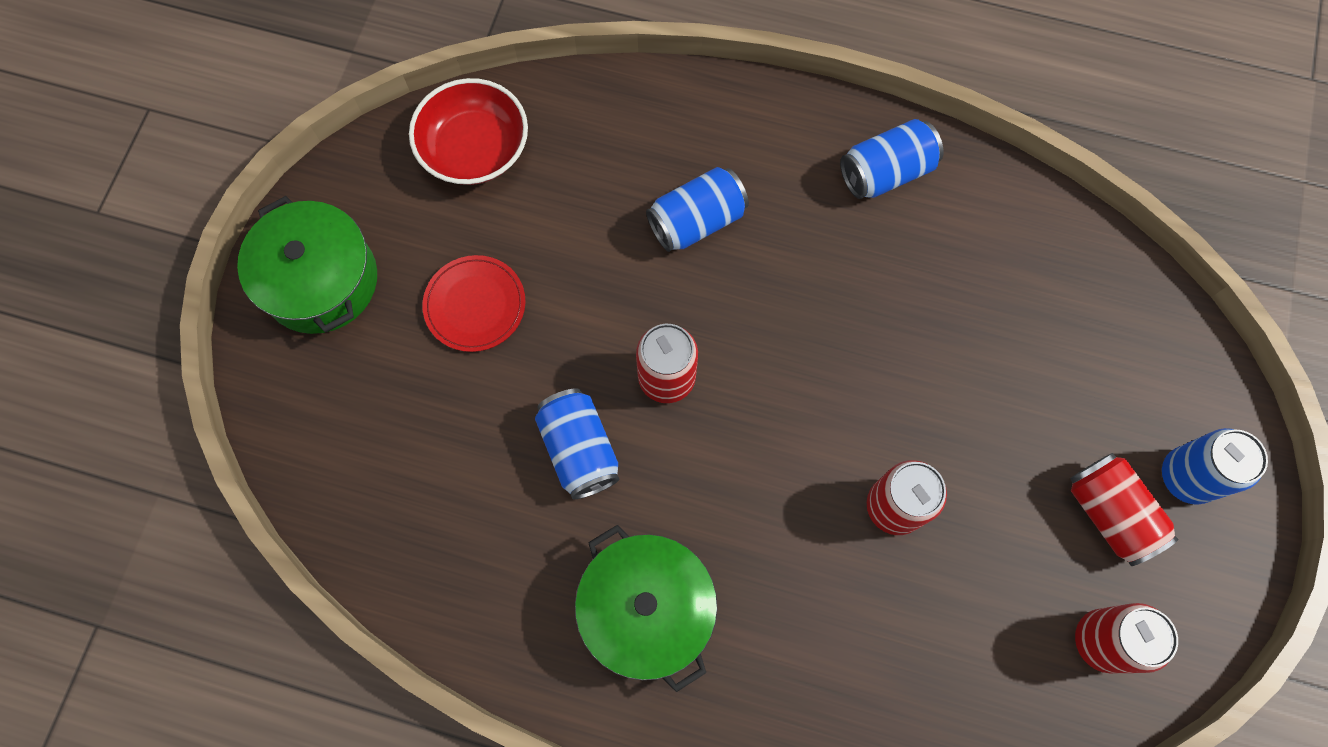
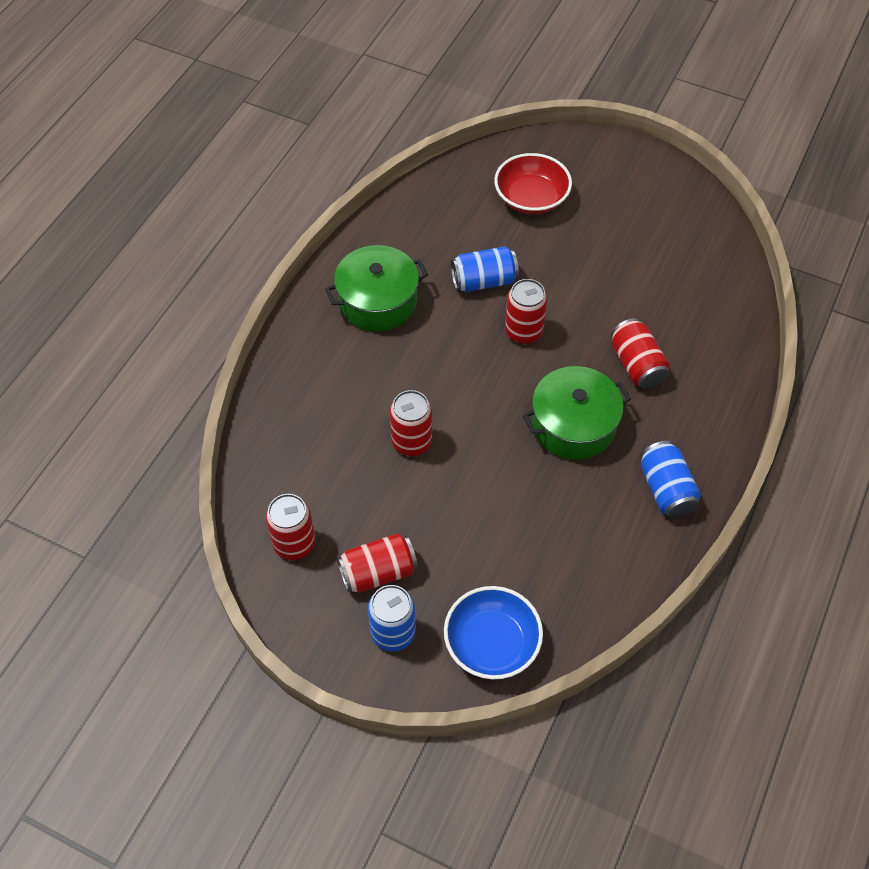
camera: 100 degrees right, 15 degrees down
green pot [237,196,377,334] -> green pot moved to [523,366,631,460]
red bowl [409,78,528,185] -> red bowl moved to [494,153,572,214]
red plate [422,255,525,352] -> none
blue can [646,167,749,252] -> red can [611,318,670,389]
none -> blue bowl [444,586,543,680]

